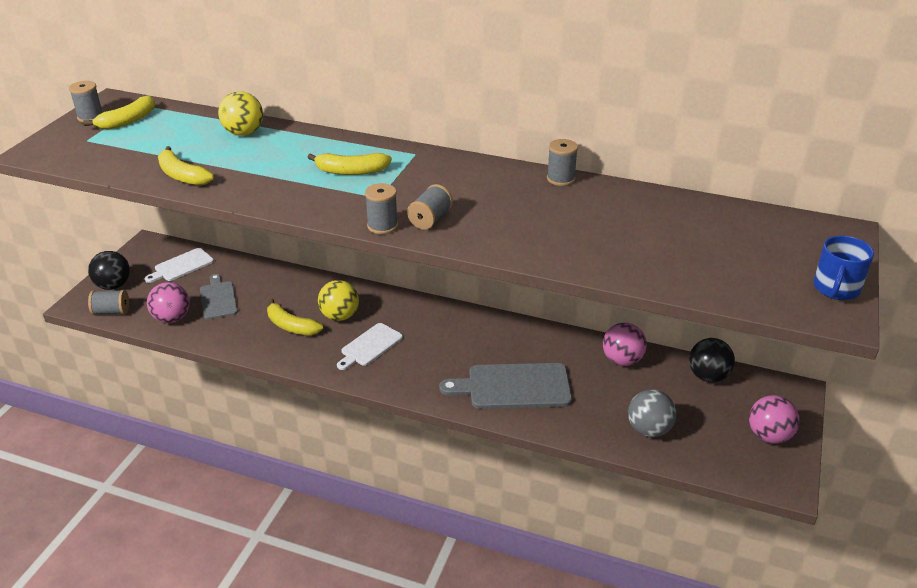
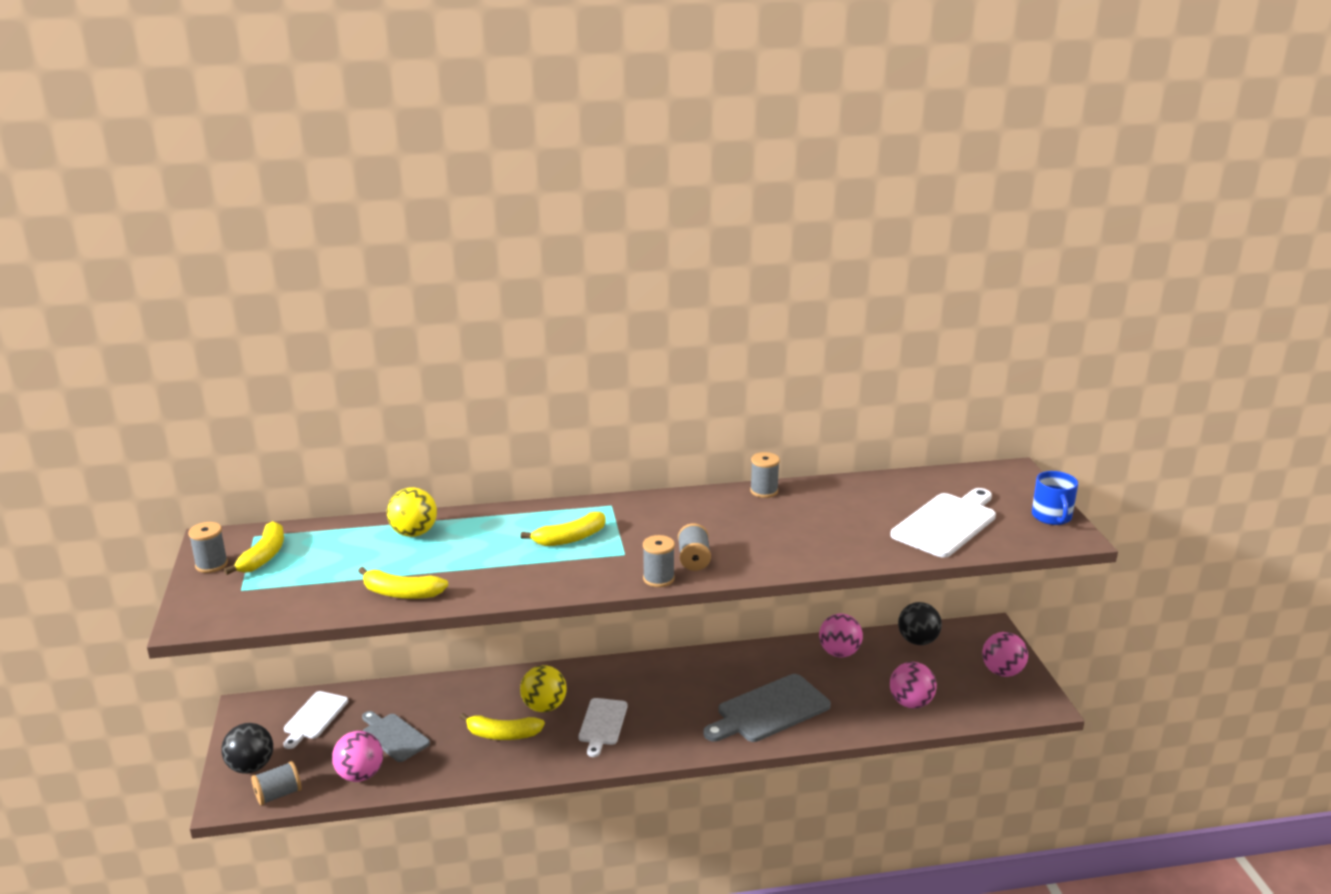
camera: 30 degrees left, 10 degrees down
grey ball [628,389,676,437] -> pink ball [890,662,937,708]
none -> white cutting board [890,488,996,558]

